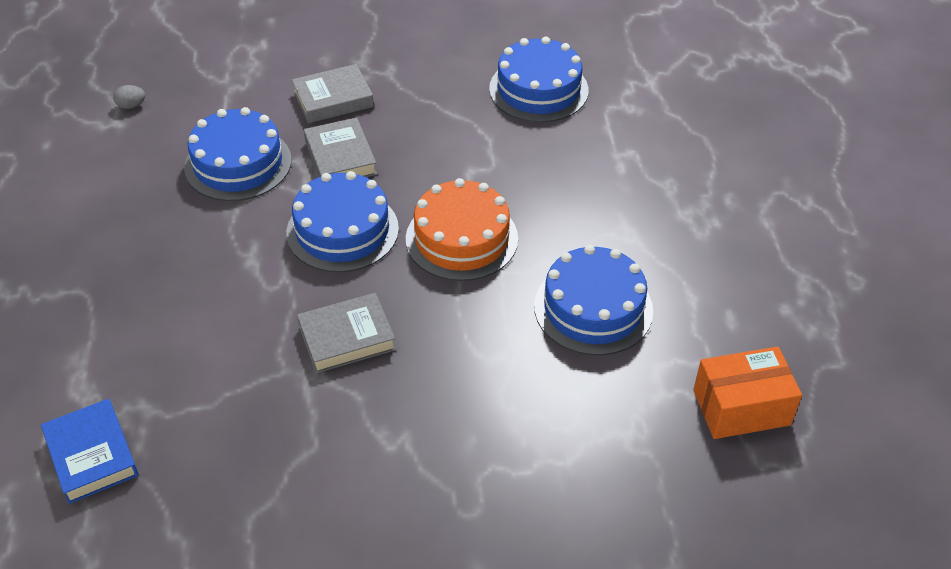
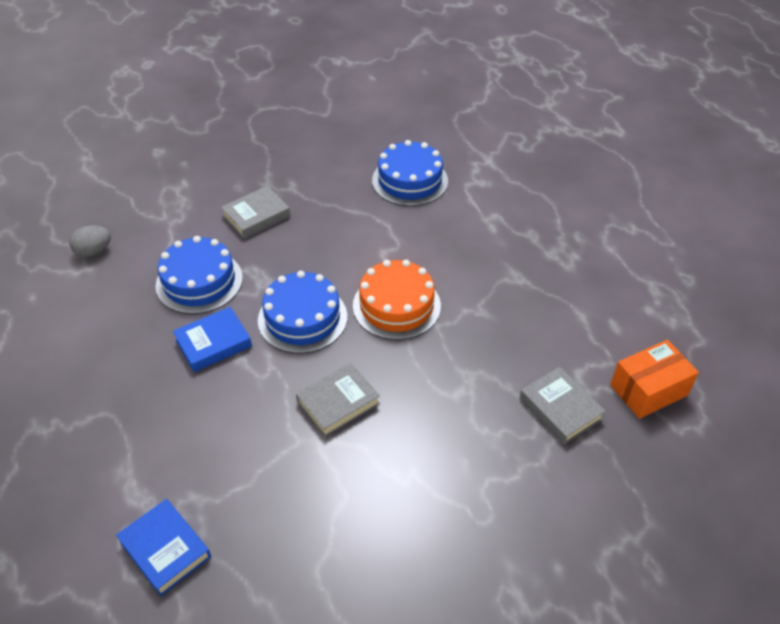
camera: 15 degrees left, 0 degrees up
grey egg [113,85,145,109] -> grey egg [69,225,111,257], size x1.57
grey book [304,117,377,177] -> grey book moved to [520,367,606,445]
blue cake [534,245,653,355] -> none
none -> blue book [173,307,252,372]

